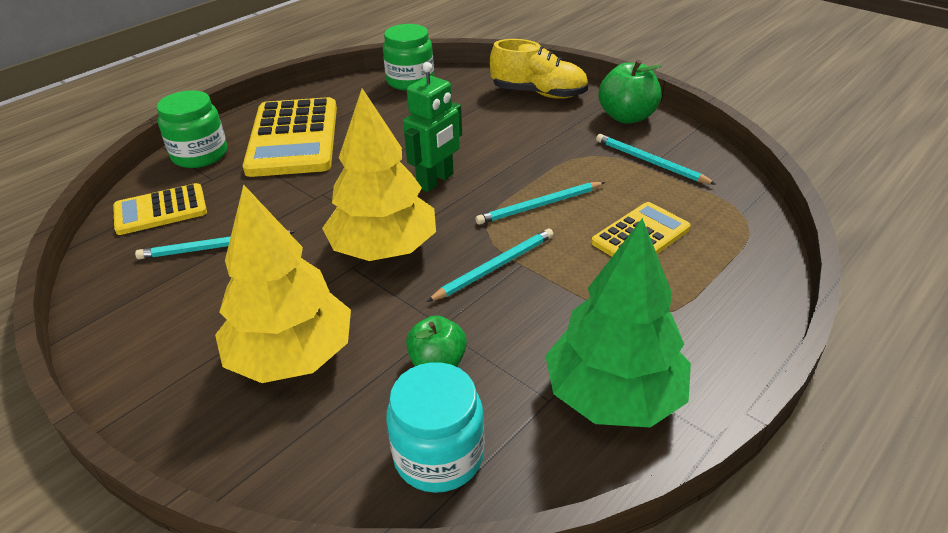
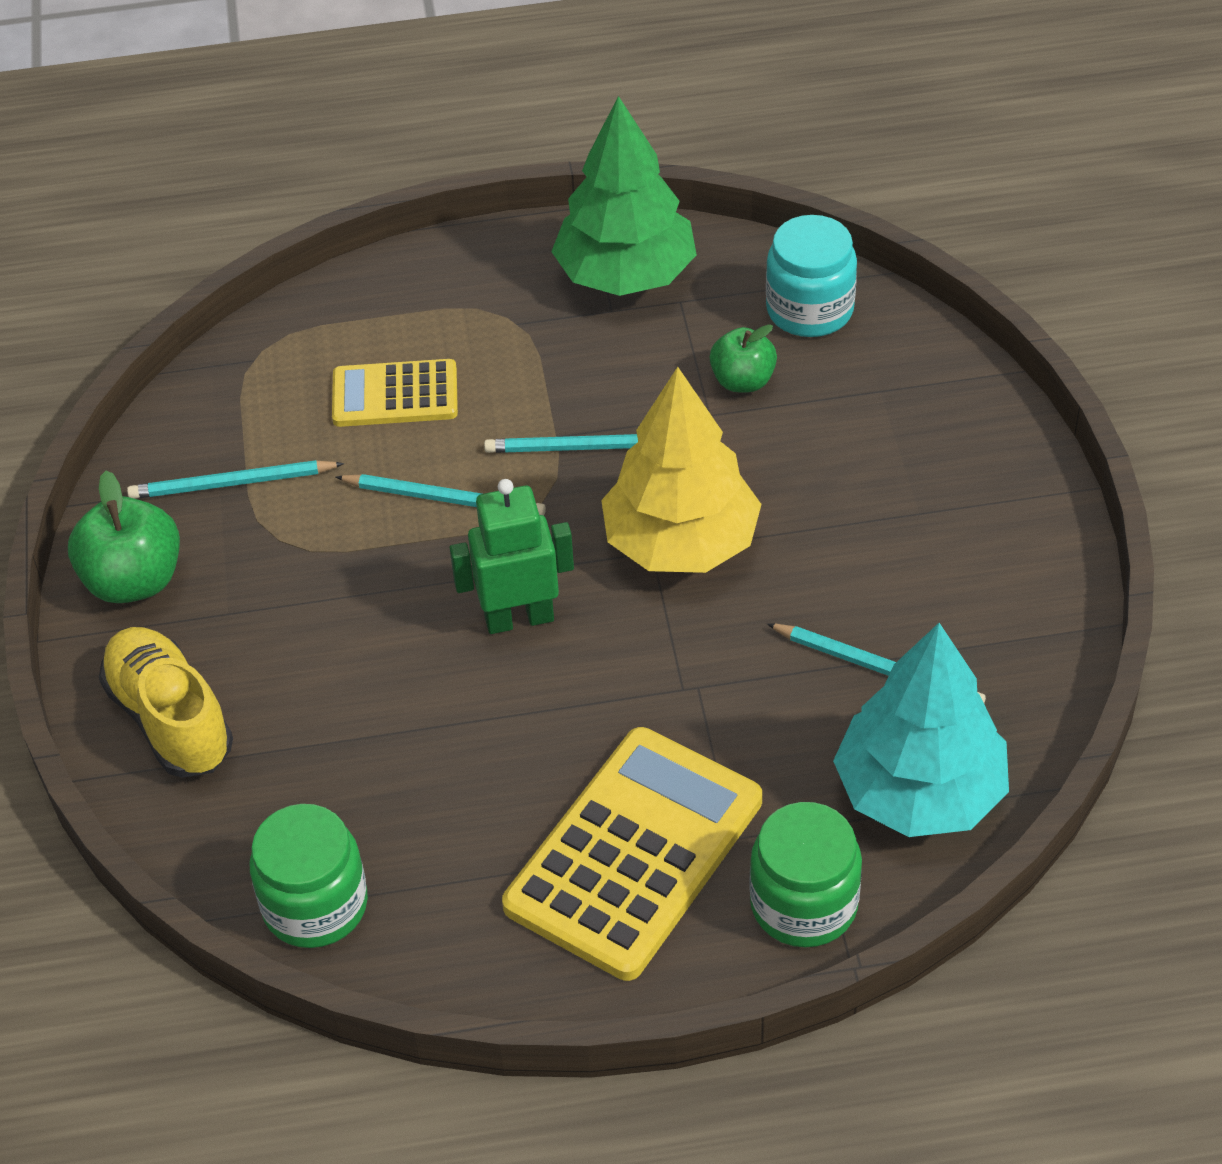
camera: 140 degrees left, 10 degrees up
yellow calculator [113,183,207,235] -> turquoise tree [833,623,1009,837]
yellow tree [215,185,351,383] -> none
turquoise pencil [596,134,716,185] -> turquoise pencil turned 90 degrees clockwise [127,460,344,499]

